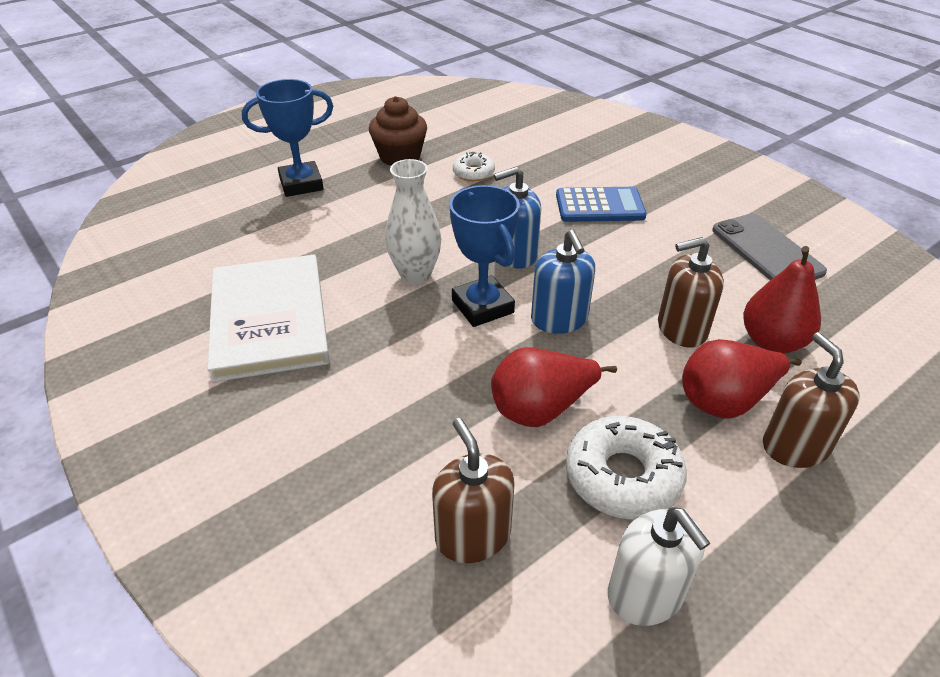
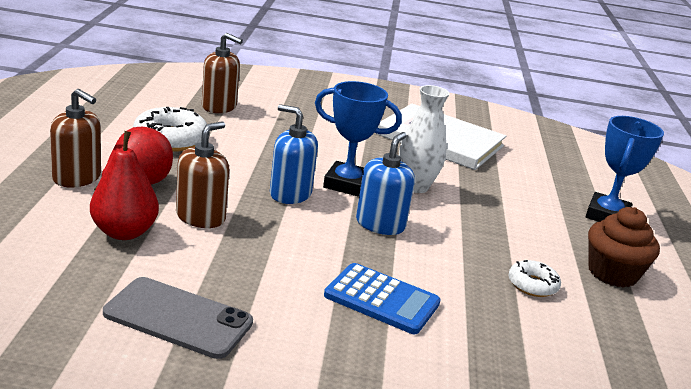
camera: 130 degrees right, 15 degrees down
red pear [491,347,617,427] -> none
blue calculator [556,187,647,222] -> blue calculator turned 105 degrees counterclockwise [324,263,441,334]
white soap dispenser [608,507,710,626] -> none

